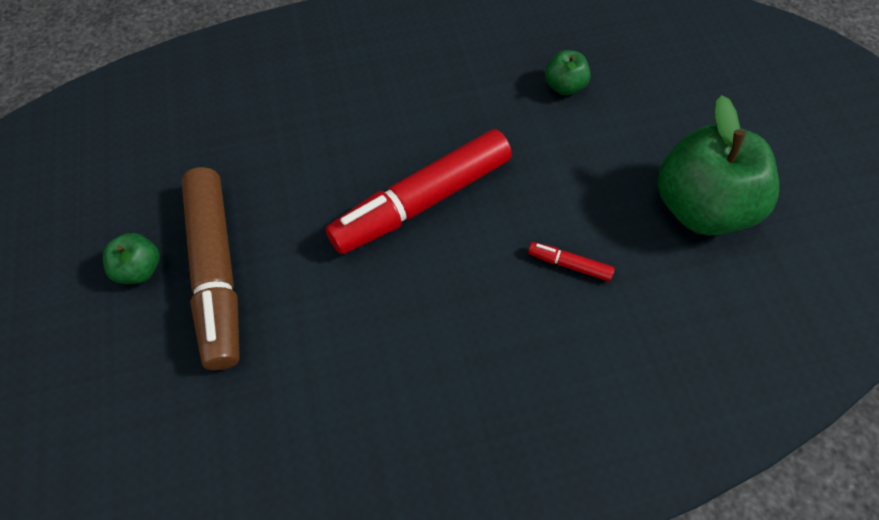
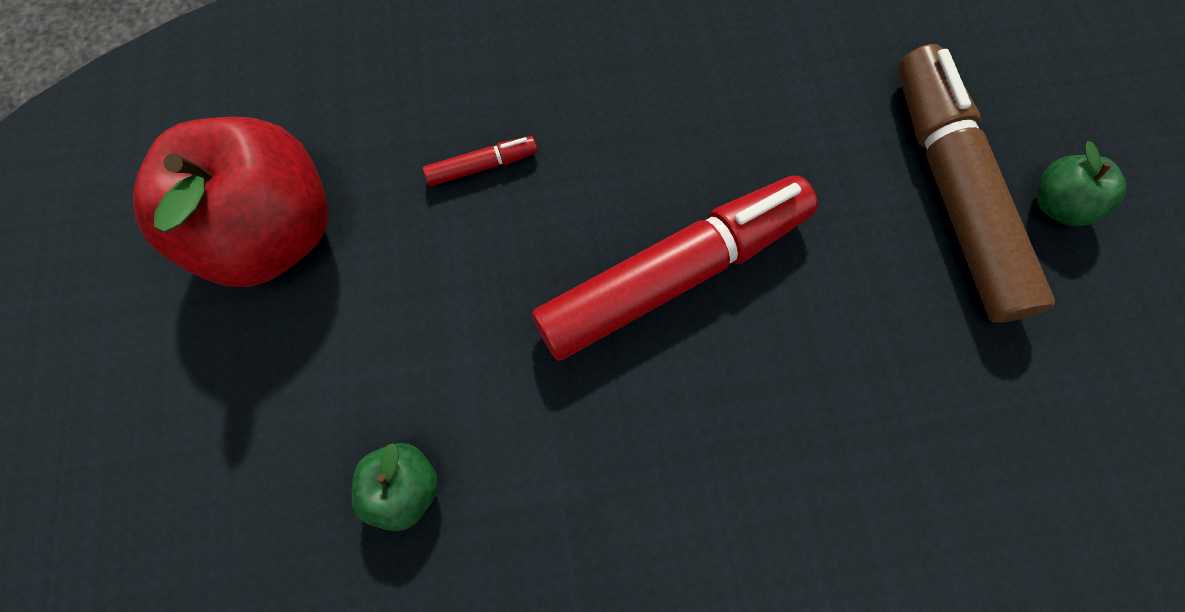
camera: 175 degrees left, 10 degrees up
red marker [528,242,615,282] -> red marker turned 45 degrees counterclockwise [423,136,537,186]
green apple [657,95,779,235] -> red apple [133,117,329,287]

